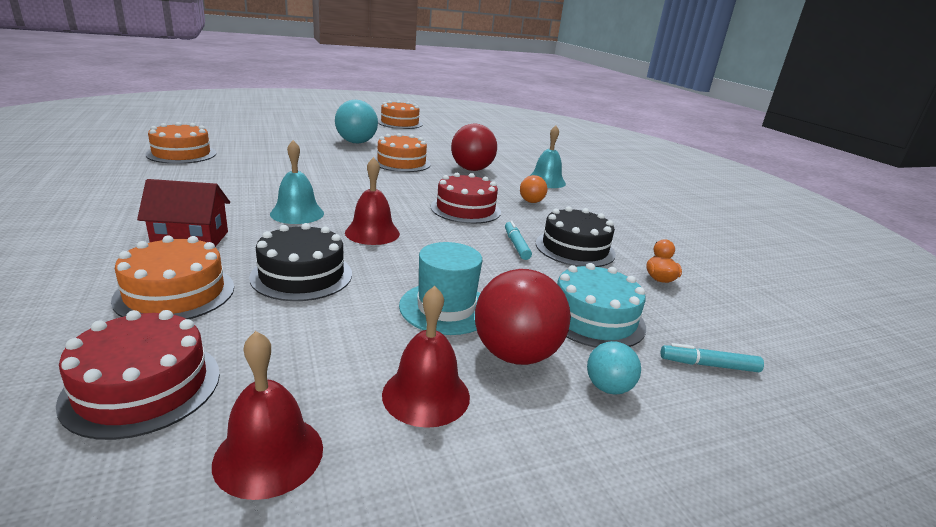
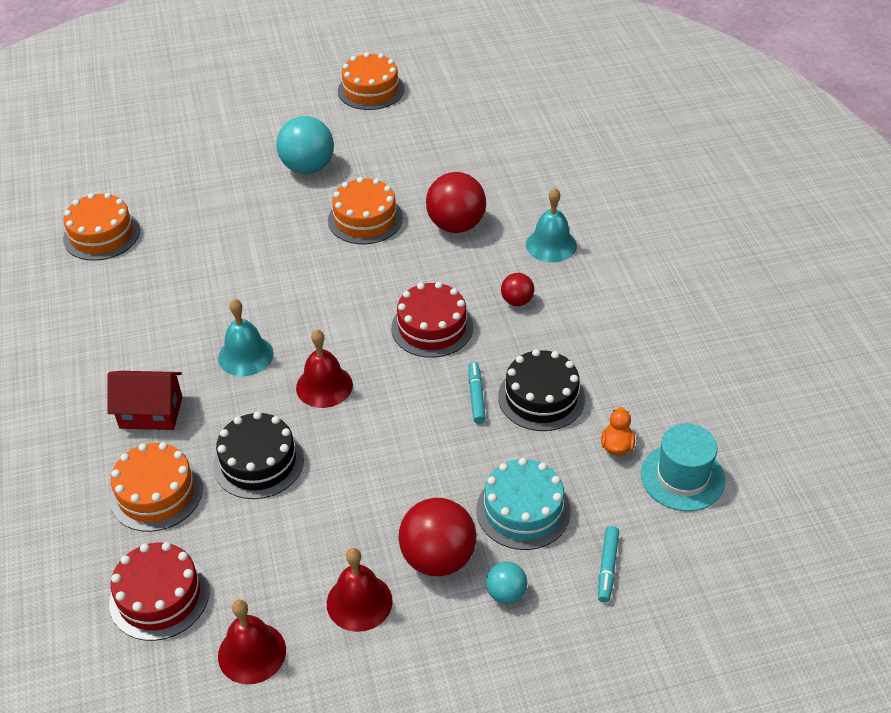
camera: 10 degrees right, 20 degrees up
turquoise hat [399,242,482,335] -> turquoise hat moved to [641,424,725,511]
orange ball [520,175,548,203] -> red ball [501,273,534,306]
turquoise marker [661,343,764,372] -> turquoise marker turned 90 degrees counterclockwise [598,526,619,603]

